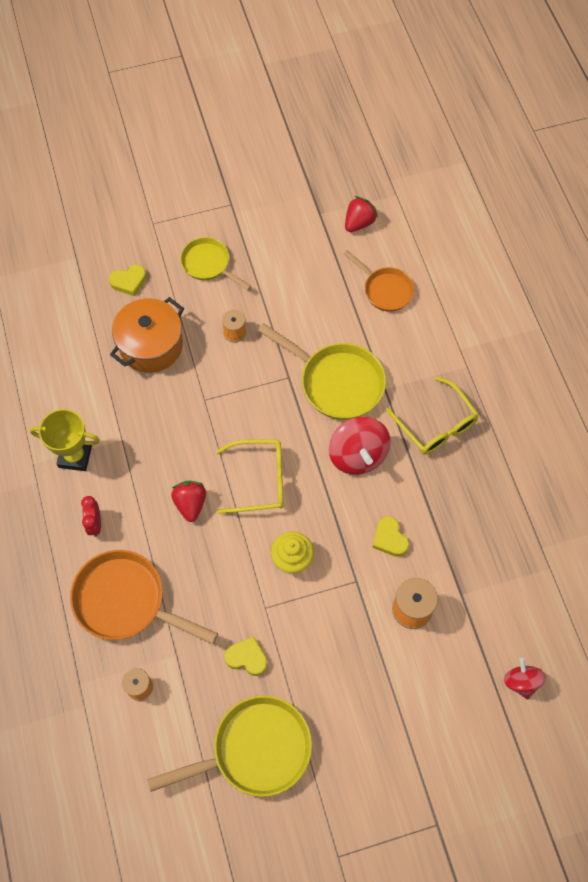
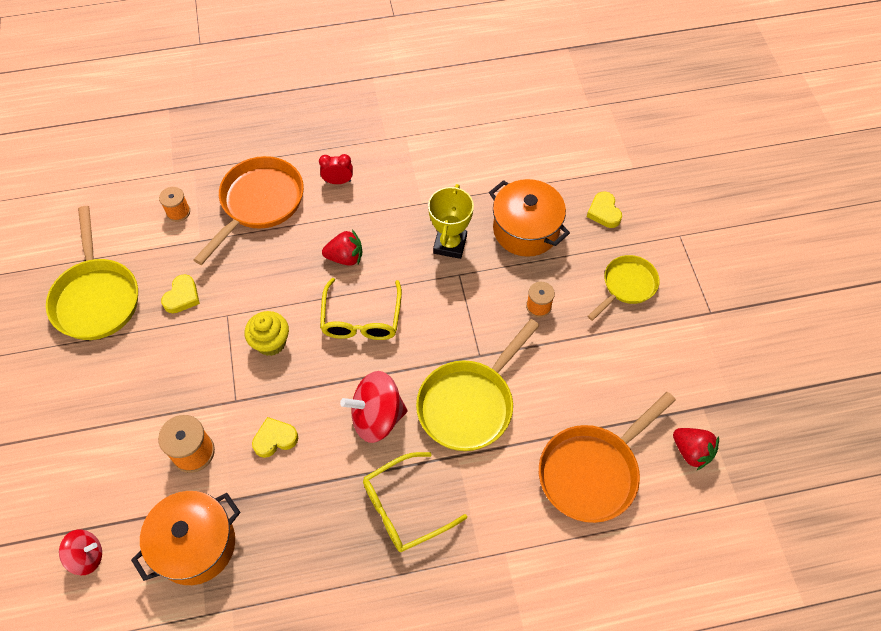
camera: 95 degrees right, 5 degrees down
yellow trophy [30,409,100,471] -> yellow trophy moved to [428,184,474,259]
orange pan [344,250,414,312] -> orange pan [539,392,676,523], size x1.62
none -> orange pot [131,491,241,585]

